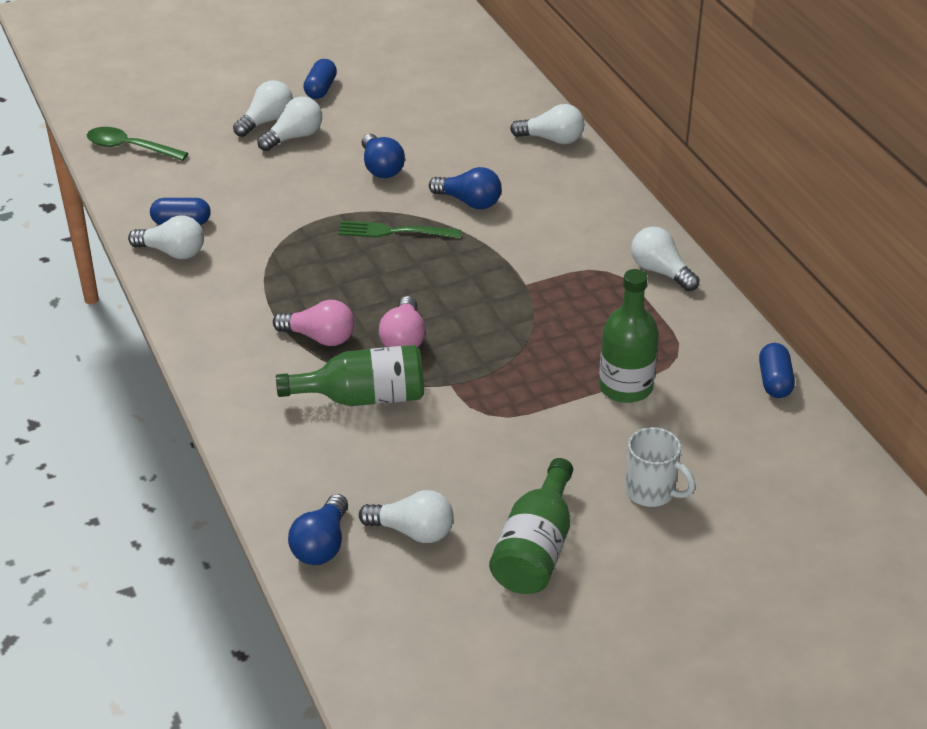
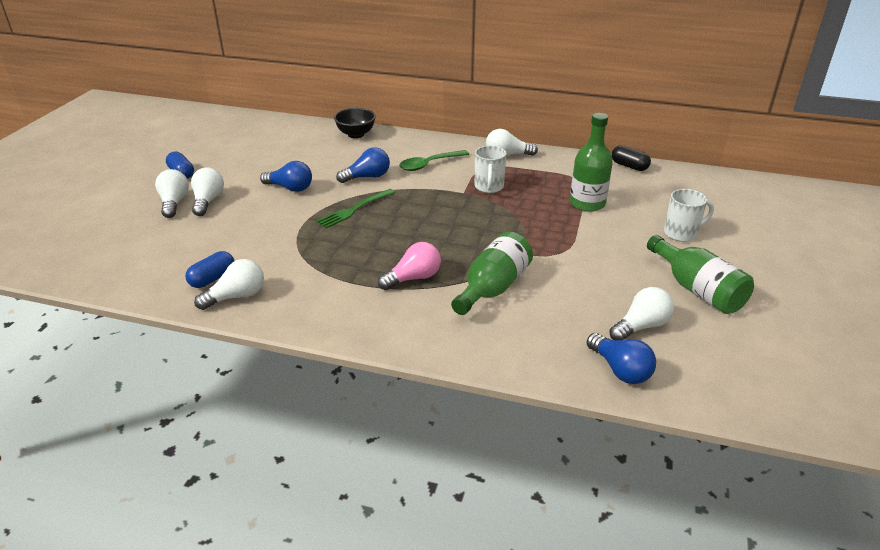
camera: 50 degrees left, 5 degrees down
green spoon [87,127,188,161] -> green spoon moved to [399,150,469,171]
pink light bulb [379,296,426,347] -> none
white light bulb [510,104,584,144] -> black bowl [334,108,376,138]
blue capsule [759,343,795,398] -> black capsule [611,145,651,171]
none -> white mug [475,145,507,193]

